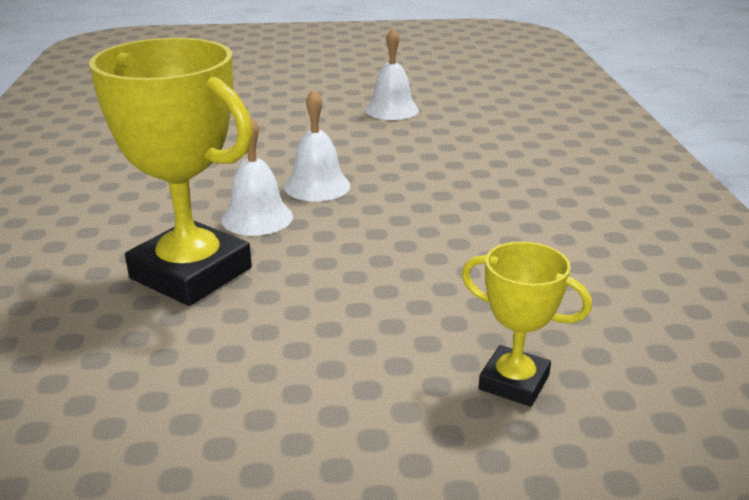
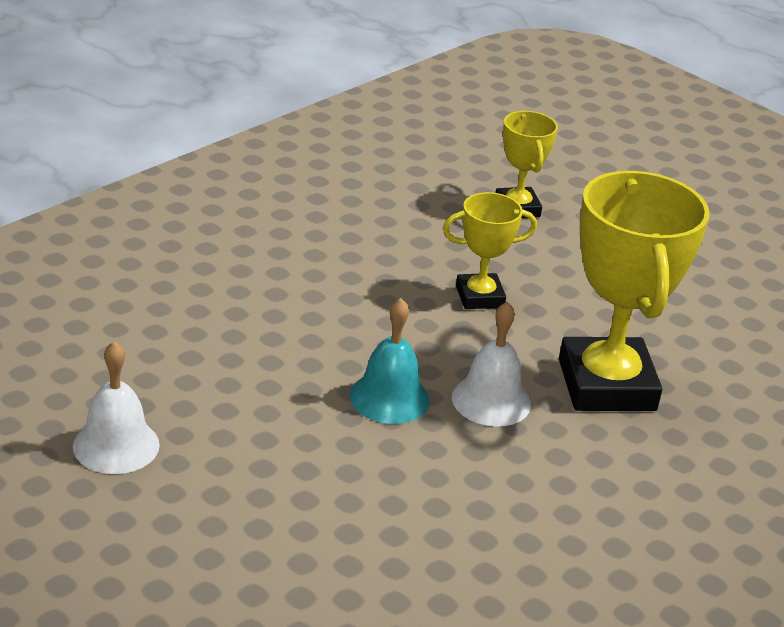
camera: 135 degrees left, 5 degrees up
white bell [284,89,350,201] -> turquoise bell [350,298,430,424]
none -> yellow trophy [443,192,537,309]

